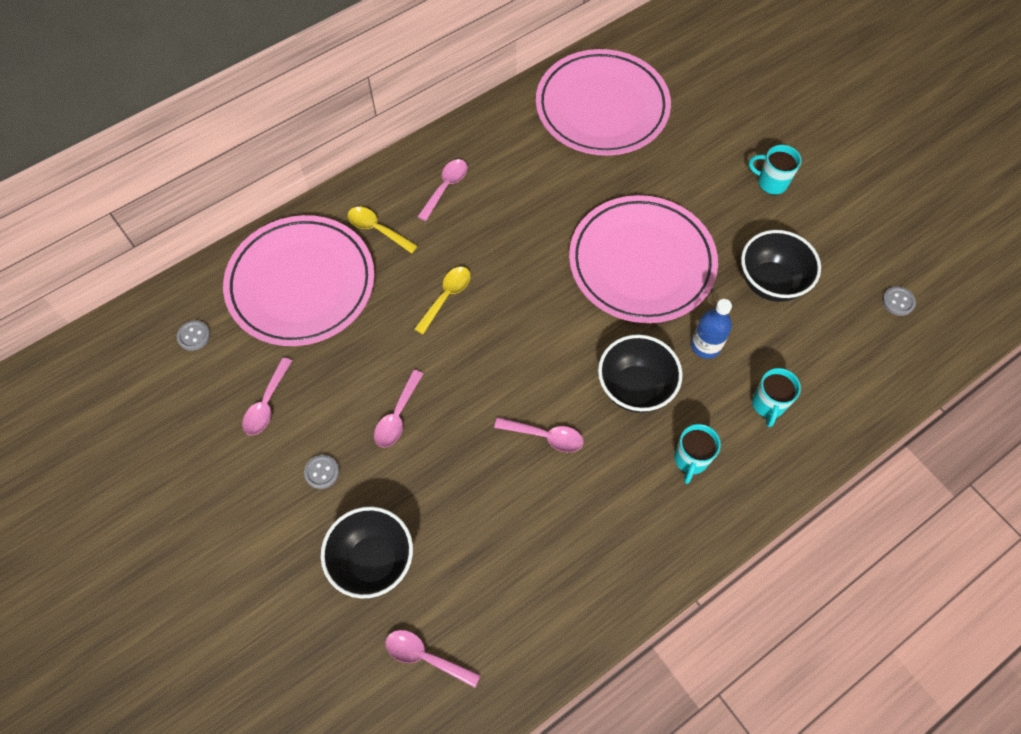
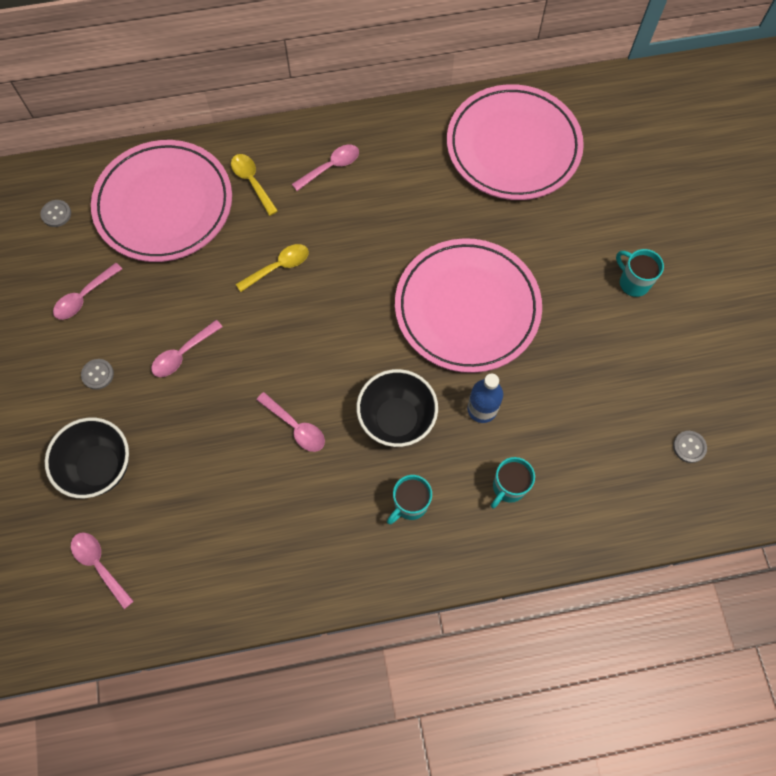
camera: 25 degrees right, 5 degrees up
black bowl [741,230,821,302] -> none

